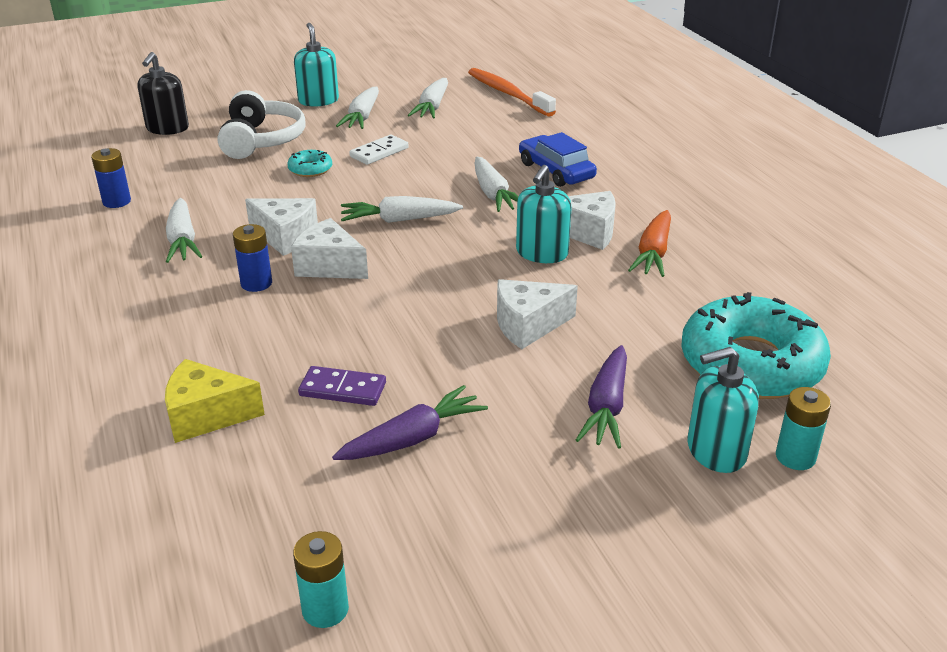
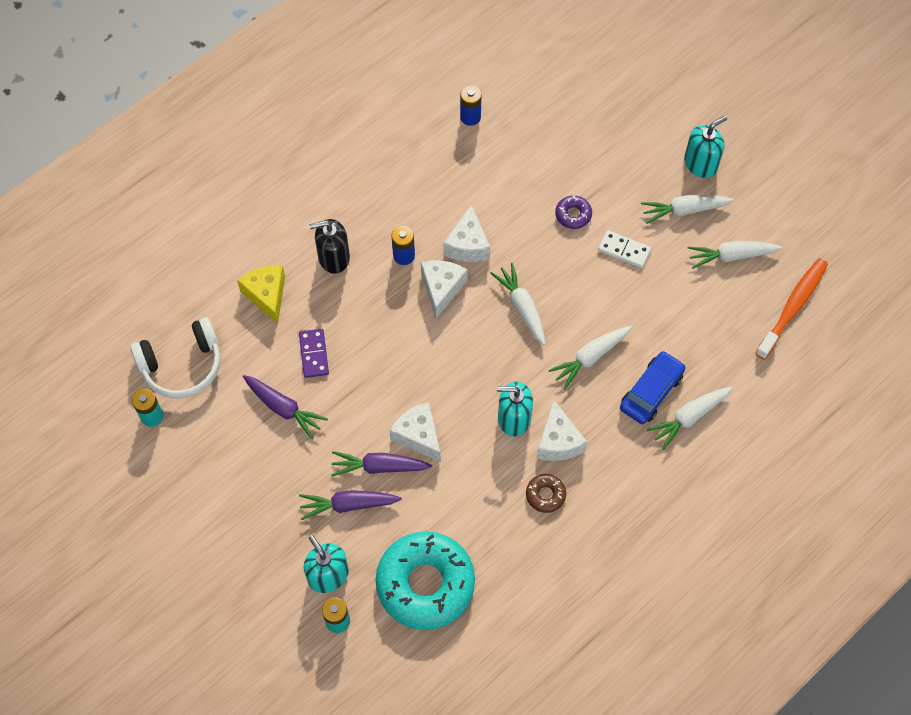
camera: 70 degrees right, 30 degrees up
black soap dispenser [138,52,189,135] -> black soap dispenser moved to [309,219,350,274]
white carrot [166,198,203,263] -> white carrot moved to [647,387,733,450]
white headphones [218,90,306,159] -> white headphones moved to [130,317,220,398]
turquoise donut [287,150,332,177] -> purple donut [555,195,592,229]
orange carrot [628,210,671,277] -> brown donut [526,474,566,513]
none -> purple carrot [331,451,432,477]

